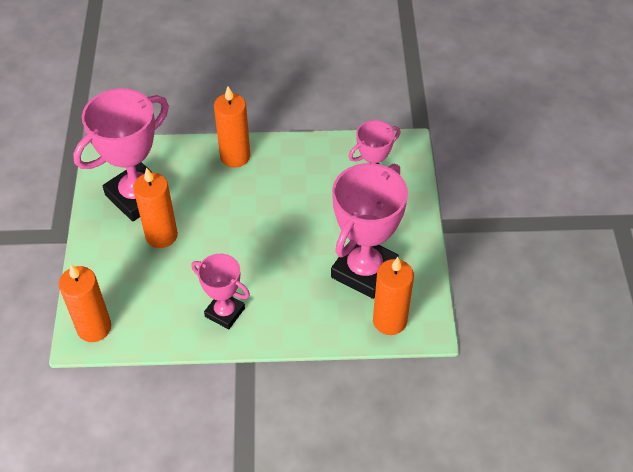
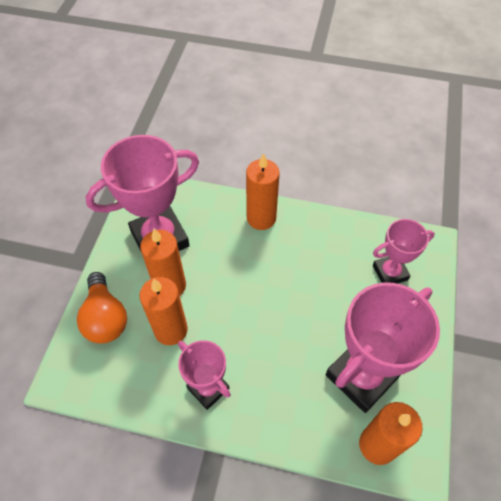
camera: 15 degrees right, 5 degrees up
orange candle [59,265,111,342] -> orange candle moved to [139,277,188,345]
none -> orange light bulb [77,272,127,343]

